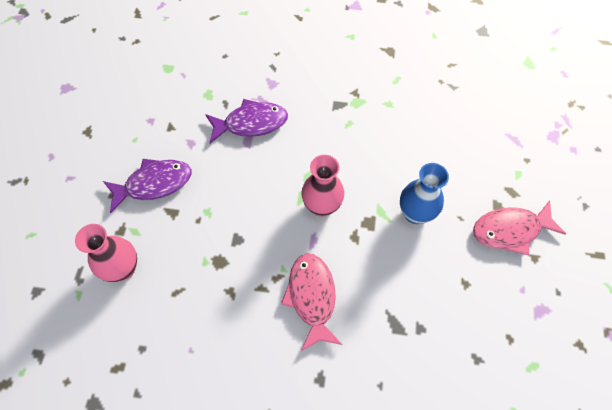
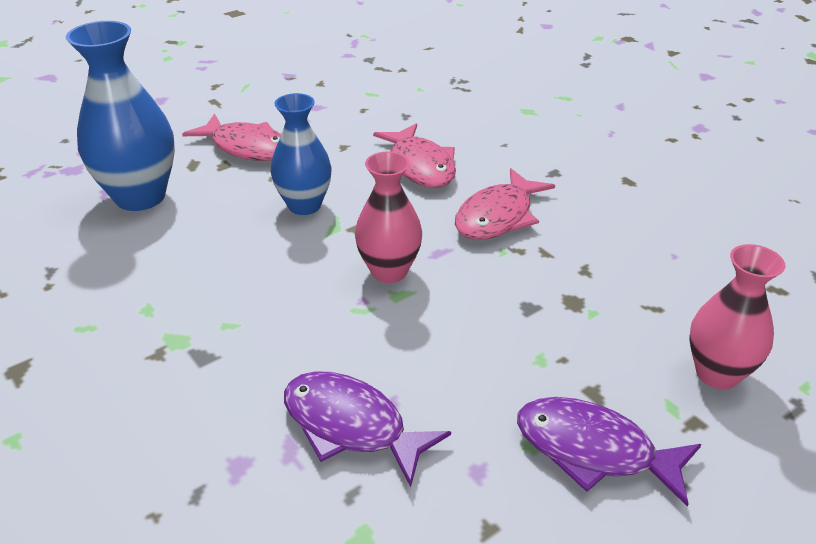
camera: 135 degrees left, 25 degrees down
none -> blue vase [66,21,175,211]
none -> pink fish [373,123,456,188]

